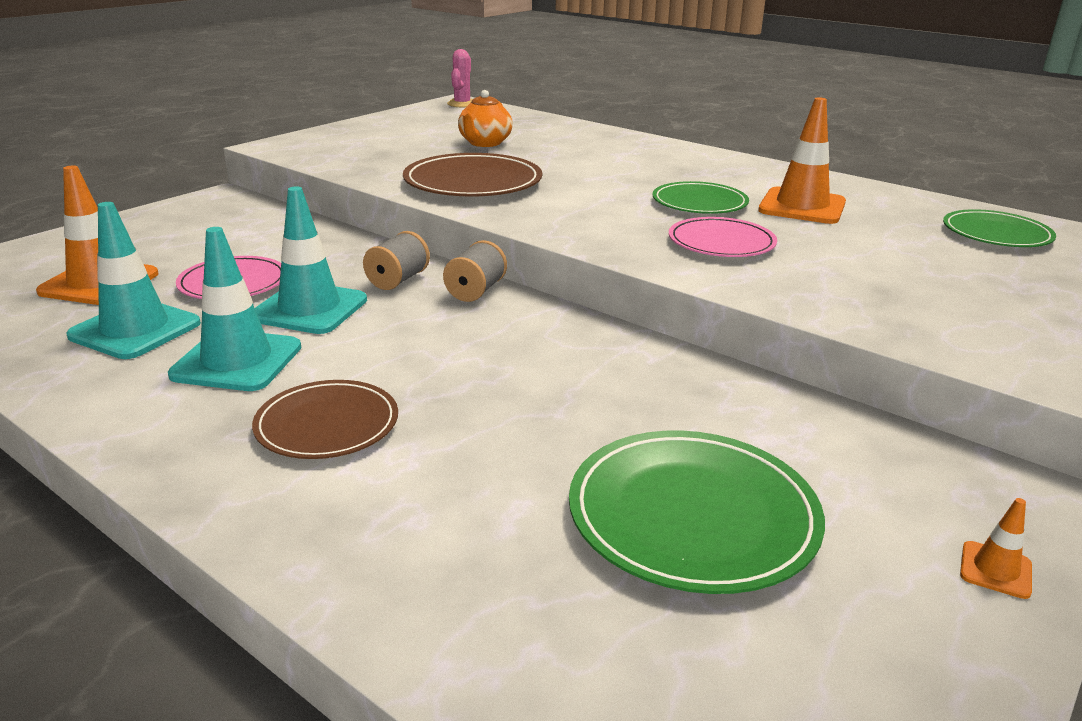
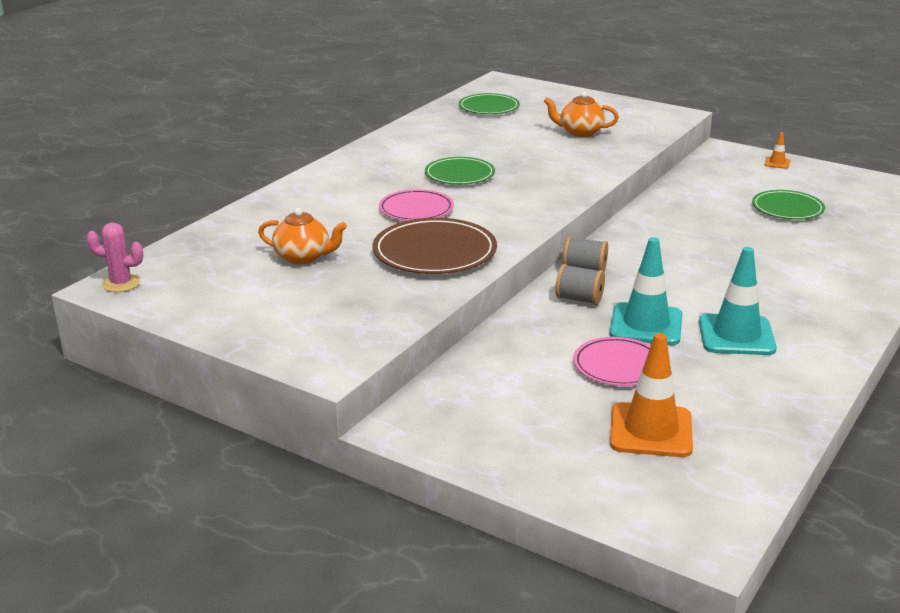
camera: 95 degrees left, 0 degrees up
turquoise traffic cone [66,202,201,359] -> none
brown plate [252,380,398,459] -> none
green plate [569,430,825,594] -> green plate [752,190,825,220], size x0.65
pink plate [669,217,777,257] -> pink plate moved to [379,189,454,221]
orange traffic cone [758,97,846,224] -> none
none -> orange teapot [544,92,619,137]

